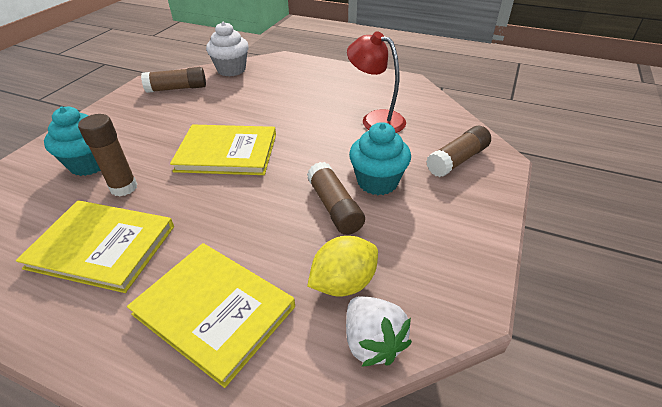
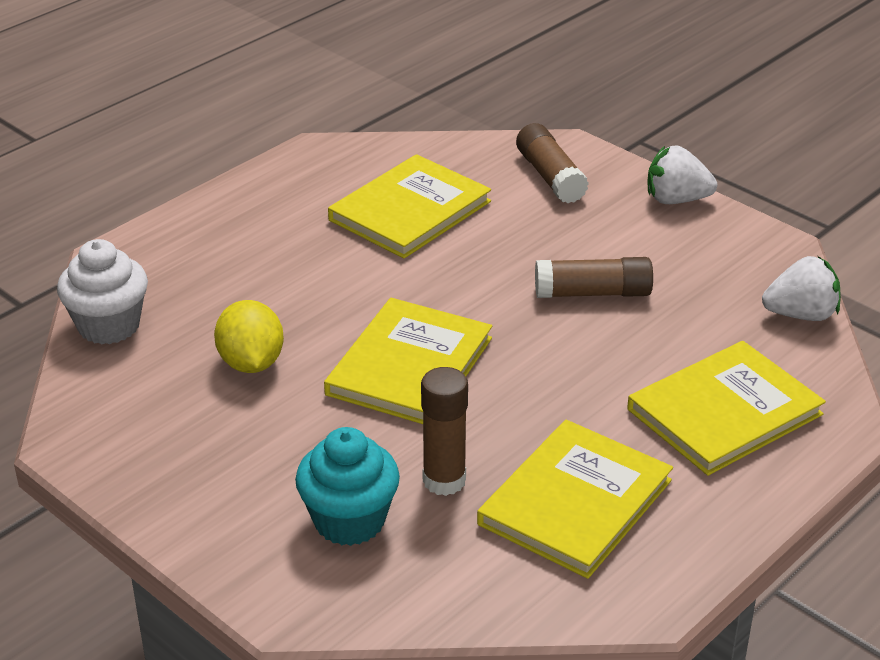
camera: 70 degrees left, 5 degrees down
brown glue stick [141,67,206,93] -> none
yellow lemon [307,236,378,297] -> yellow lemon moved to [214,300,284,373]
red lamp [347,31,406,133] -> yellow book [328,154,491,259]
turquoise cupcake [349,122,411,195] -> none
none -> white strawberry [647,146,717,204]

